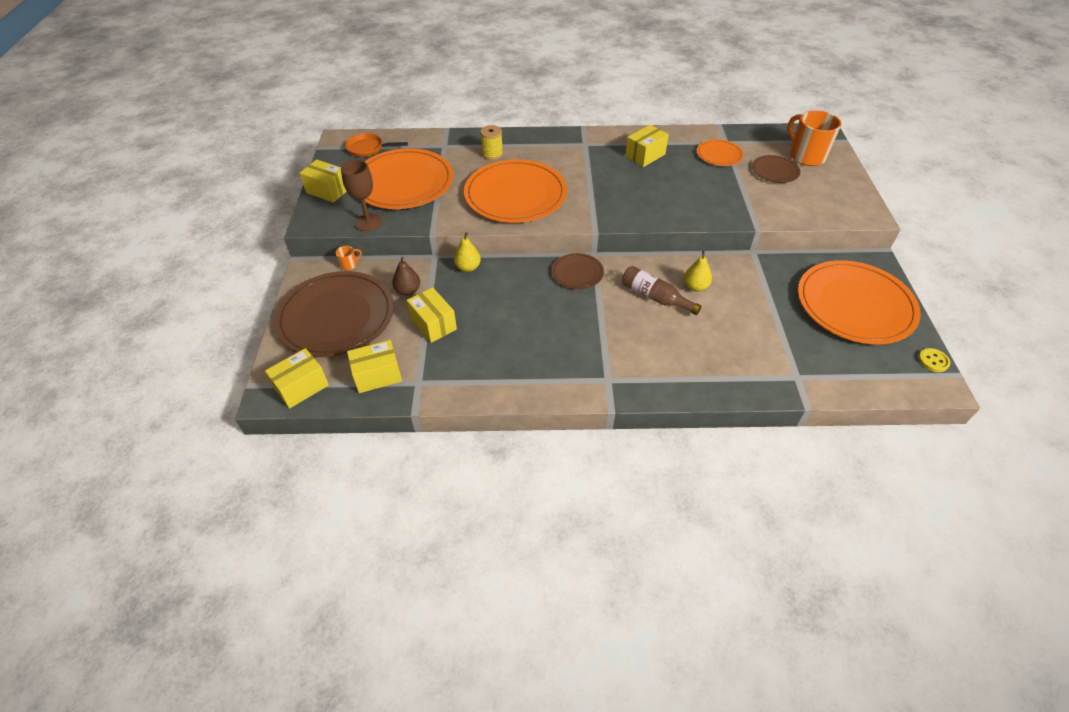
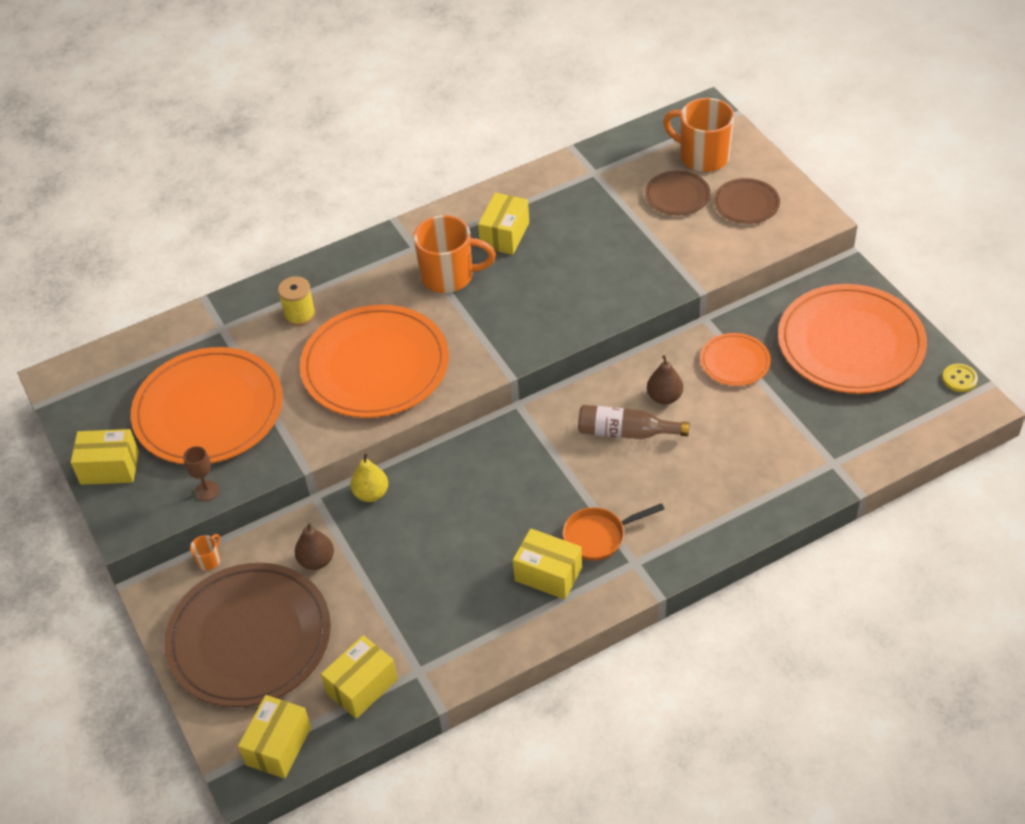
camera: 25 degrees left, 0 degrees up
brown goblet [341,160,382,231] -> brown goblet [183,446,219,501], size x0.62
orange pan [345,133,408,157] -> orange pan moved to [563,503,664,561]
yellow box [407,287,457,343] -> yellow box moved to [513,528,582,600]
brown plate [552,253,604,289] -> brown plate moved to [714,178,780,224]
yellow pear [684,251,712,292] -> brown pear [647,355,683,404]
orange plate [697,139,744,166] -> orange plate moved to [700,333,771,386]
none -> orange mug [413,215,496,293]

